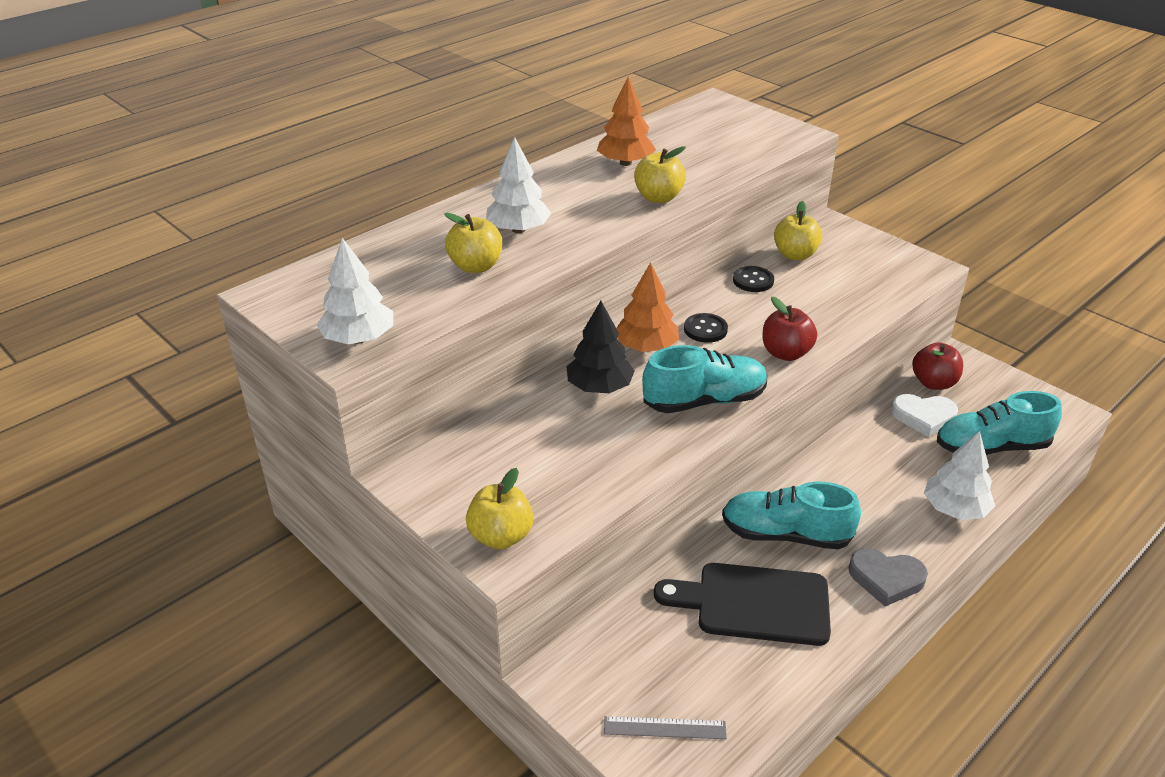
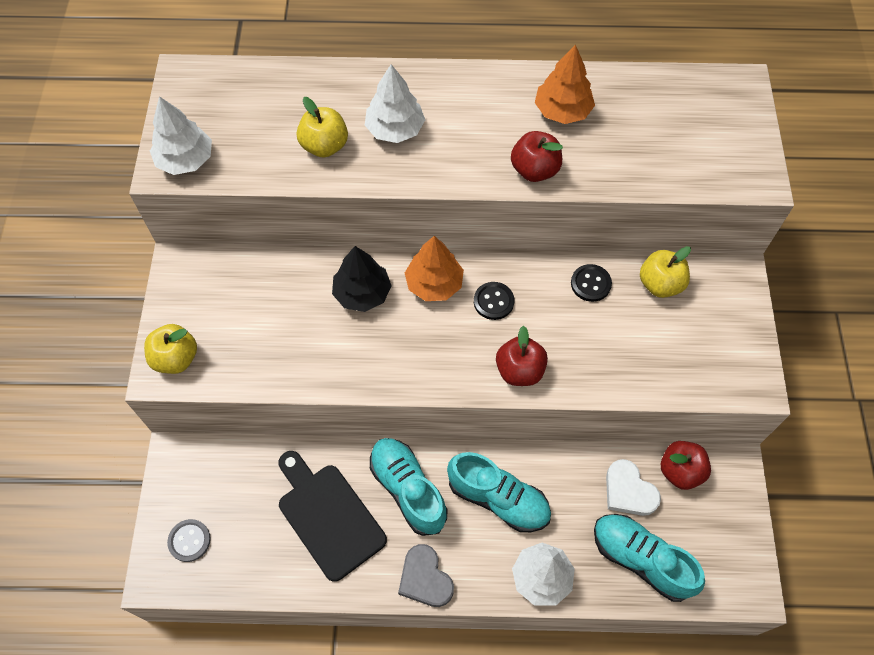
camera: 45 degrees right, 25 degrees up
grey ruler [604,716,727,739] -> grey button [167,519,211,562]
yellow apple [634,146,686,203] -> red apple [511,131,563,182]
turquoise shoe [642,345,767,413] -> turquoise shoe moved to [447,452,551,532]

